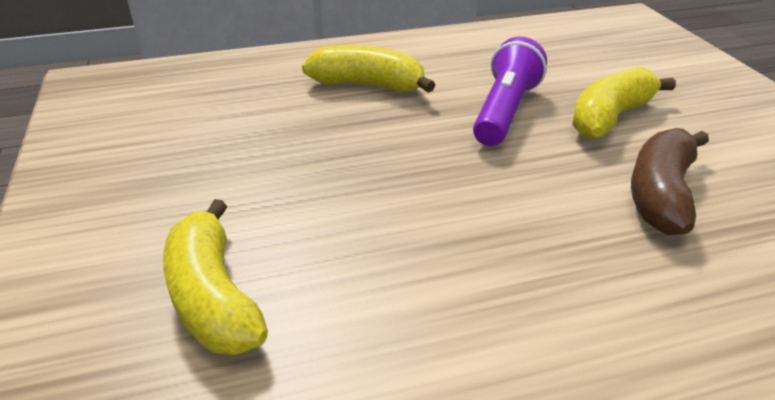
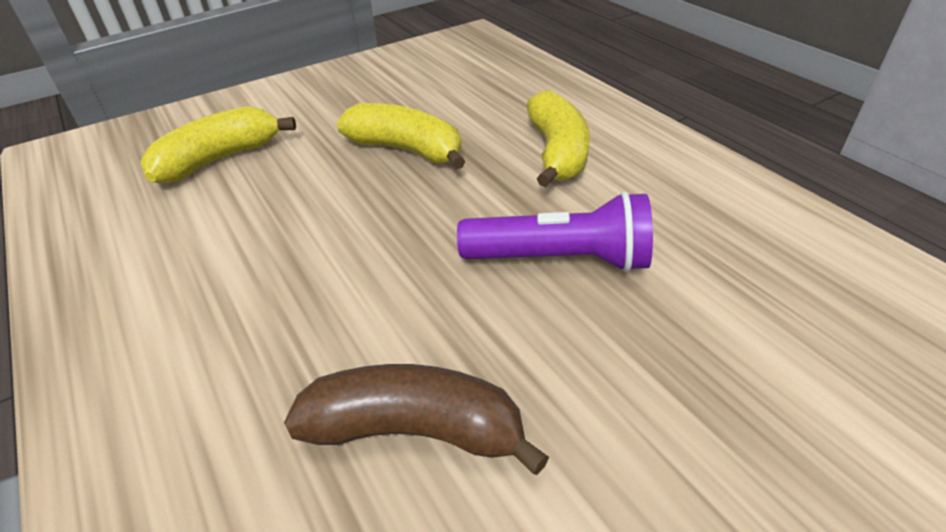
camera: 75 degrees right, 5 degrees up
yellow banana [572,67,676,139] -> yellow banana moved to [337,103,466,169]

